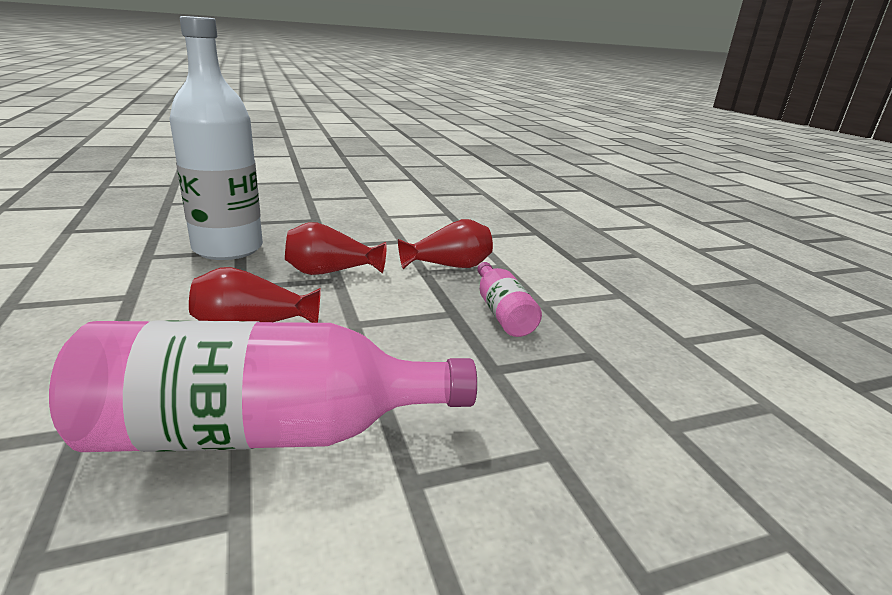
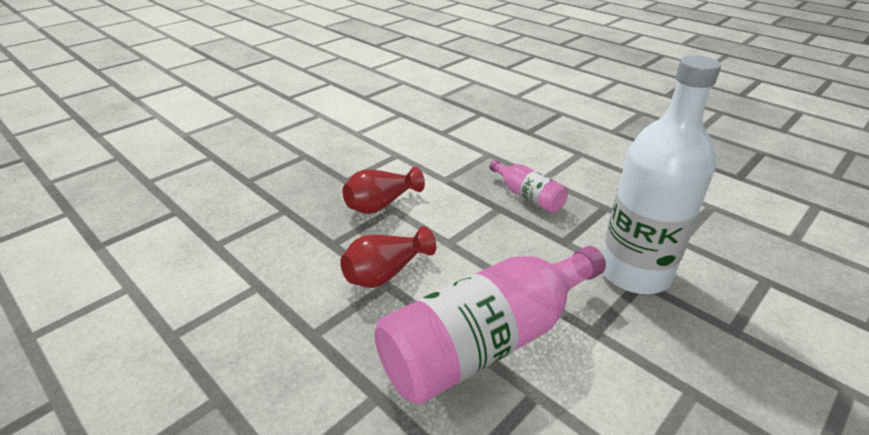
camera: 25 degrees left, 10 degrees up
white bottle [169,16,263,260] -> white bottle moved to [602,55,721,294]
red vase [398,219,493,269] -> none

